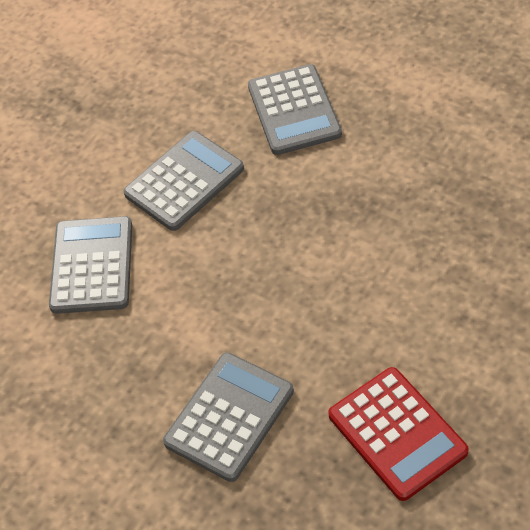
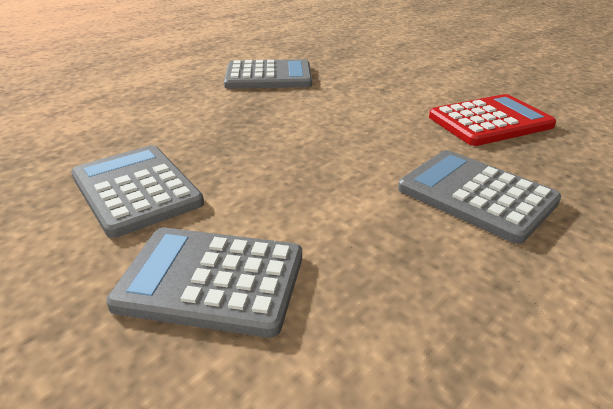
camera: 85 degrees left, 20 degrees down
grey calculator [248,64,342,155] -> grey calculator moved to [224,59,312,89]

